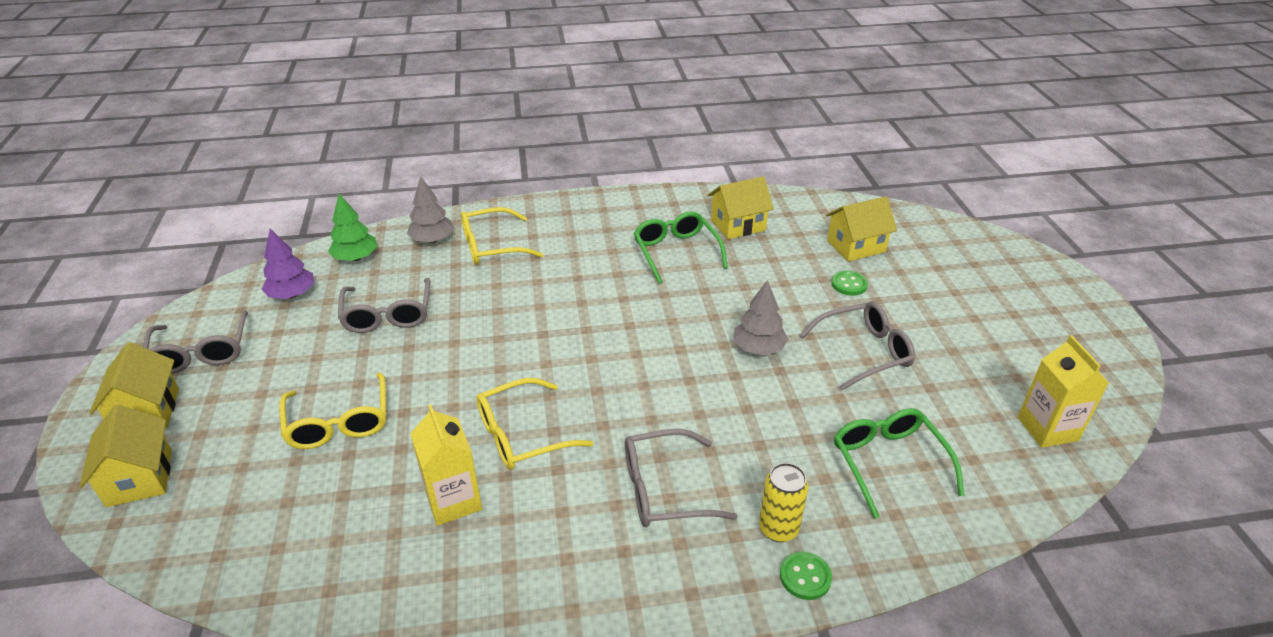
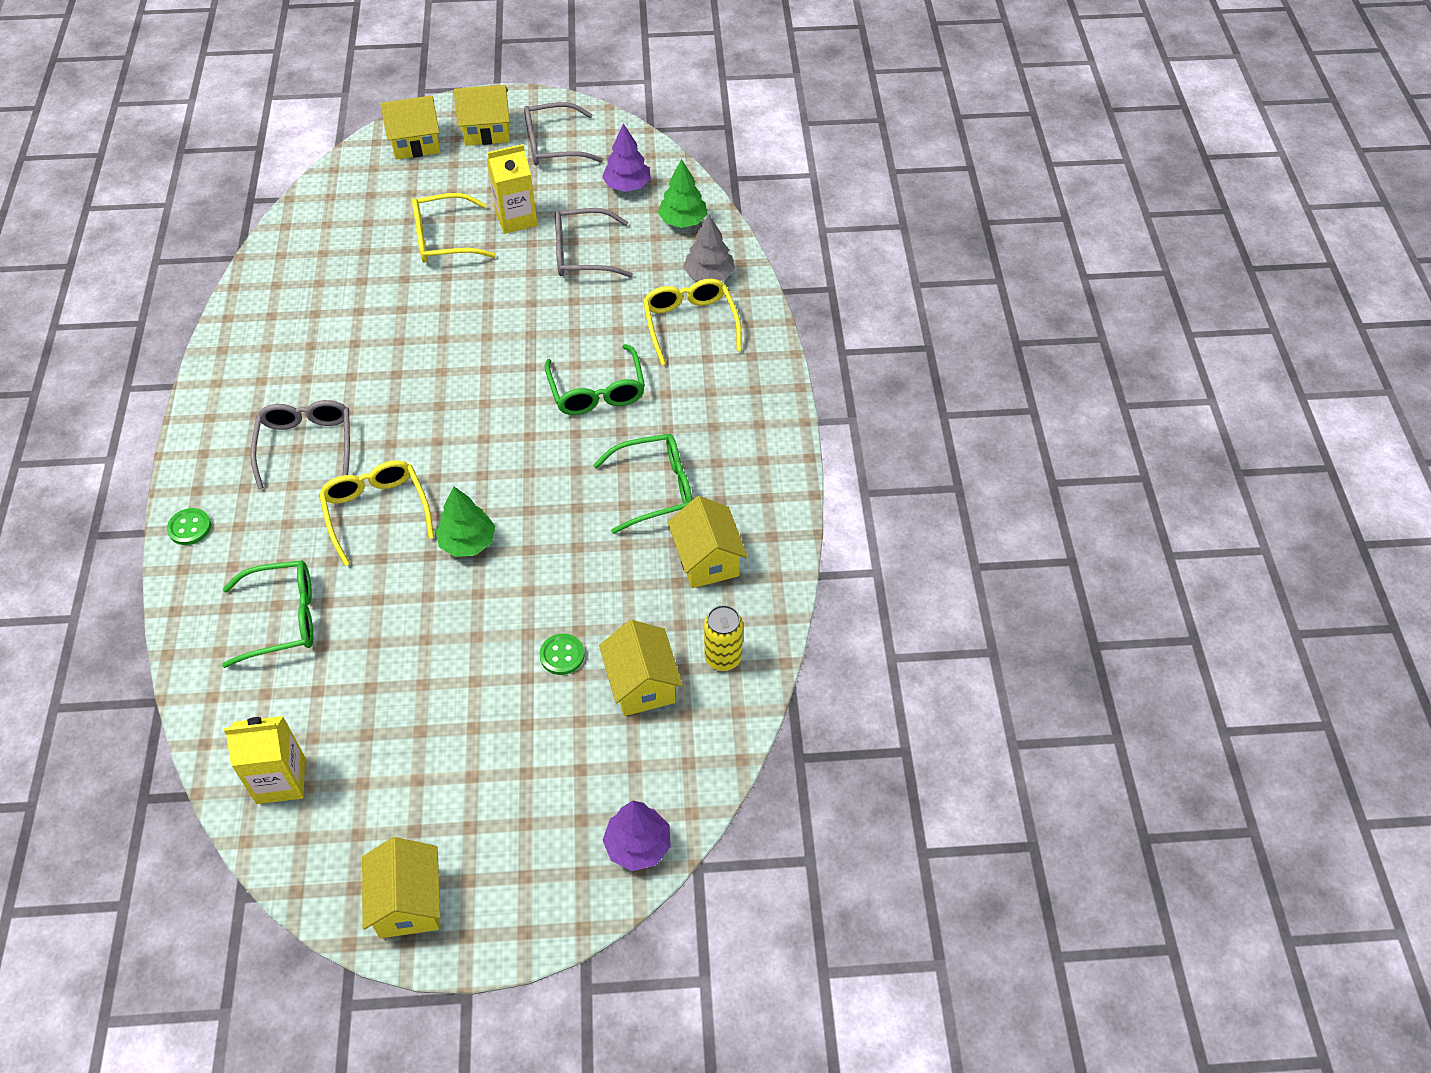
camera: 95 degrees right, 15 degrees up
yellow carton [410,404,482,526] -> yellow carton moved to [486,144,538,234]
yellow glasses [476,378,593,470] -> yellow glasses moved to [319,460,434,566]
grey tree [733,280,788,355] -> green tree [436,486,495,557]
yellow can [759,463,809,542] -> yellow can moved to [704,605,743,671]
grey glasses [800,301,915,390] -> none
none -> yellow house [362,837,440,938]
none -> green glasses [545,344,645,415]
none -> purple tree [603,801,671,871]

